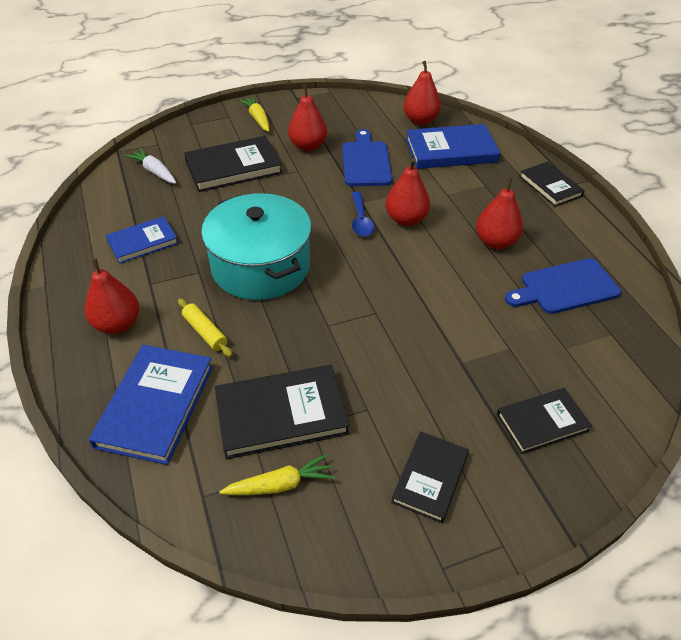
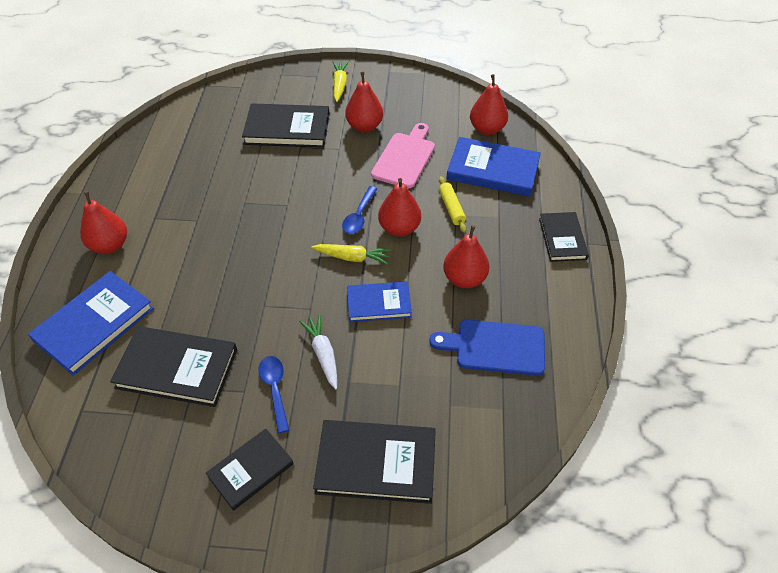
camera: 25 degrees right, 5 degrees up
blue book [106,216,179,264] -> blue book moved to [347,281,412,322]
white carrot [125,148,176,184] -> white carrot moved to [299,314,337,389]
yellow rolling pin [178,298,232,357] -> yellow rolling pin moved to [439,176,466,233]
turquoise pot [201,193,312,300] -> none
yellow carrot [219,454,335,495] -> yellow carrot moved to [311,244,391,265]
blue cutting board [342,129,392,186] -> pink cutting board [371,123,435,188]
black book [497,388,592,454] -> black book [313,420,436,504], size x1.58
none -> blue spoon [258,356,289,433]

